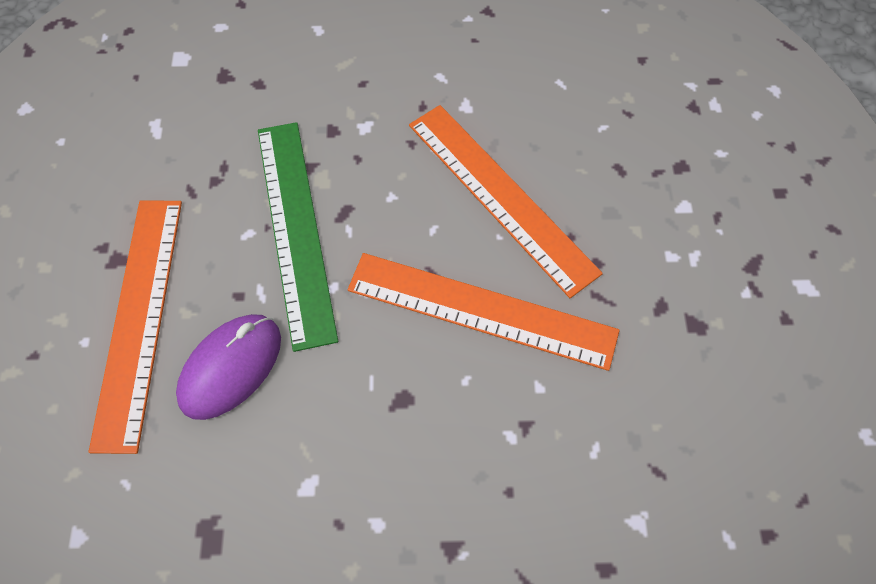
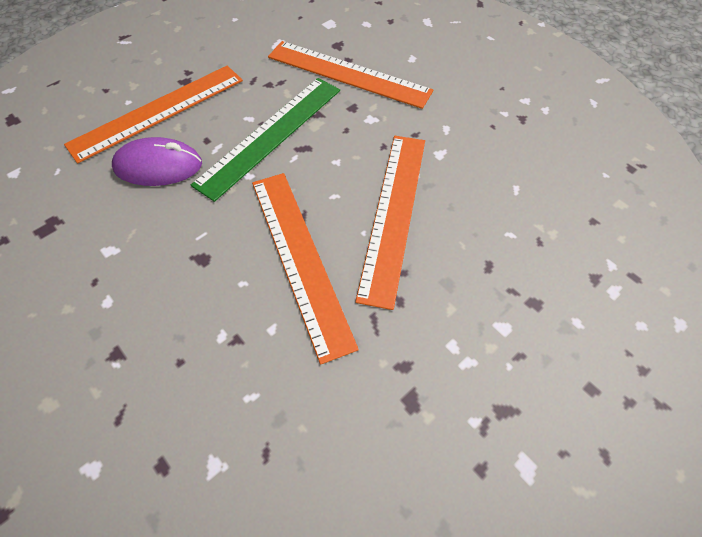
camera: 50 degrees right, 5 degrees down
none -> orange ruler [268,41,433,109]

